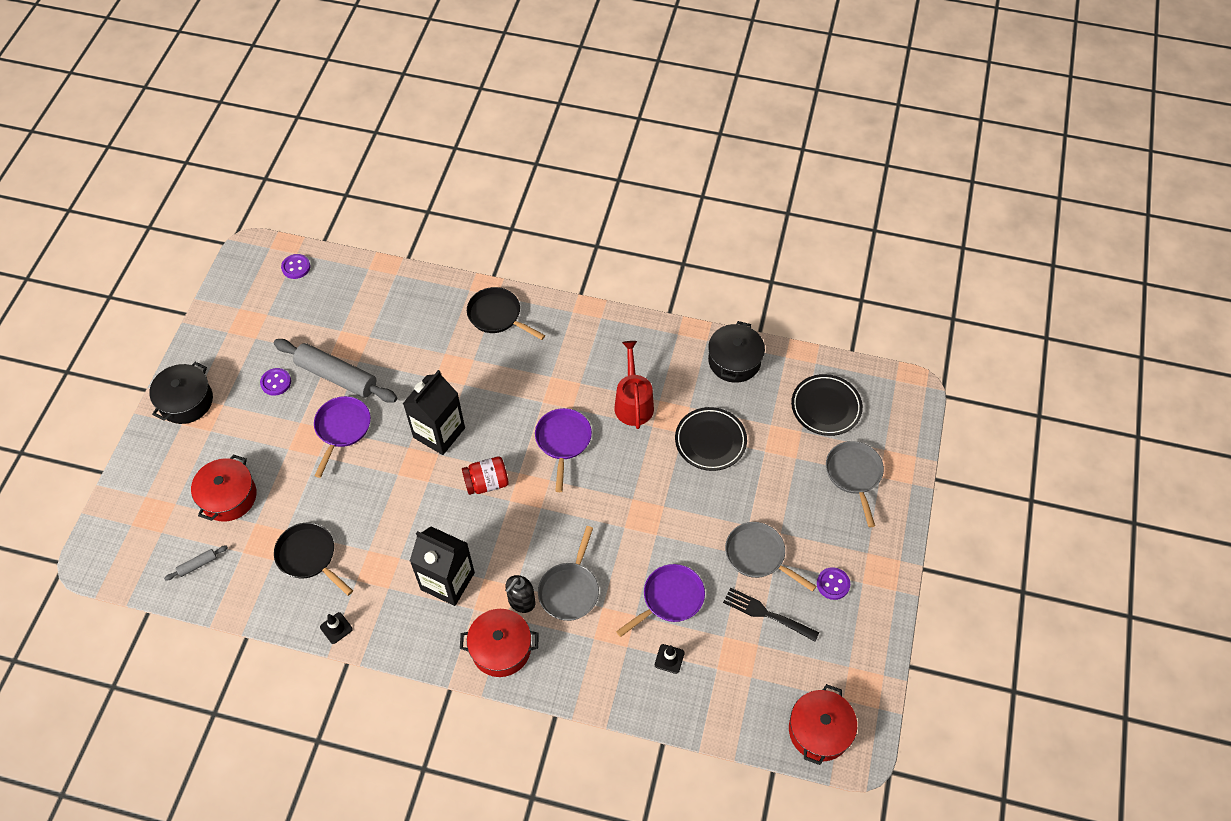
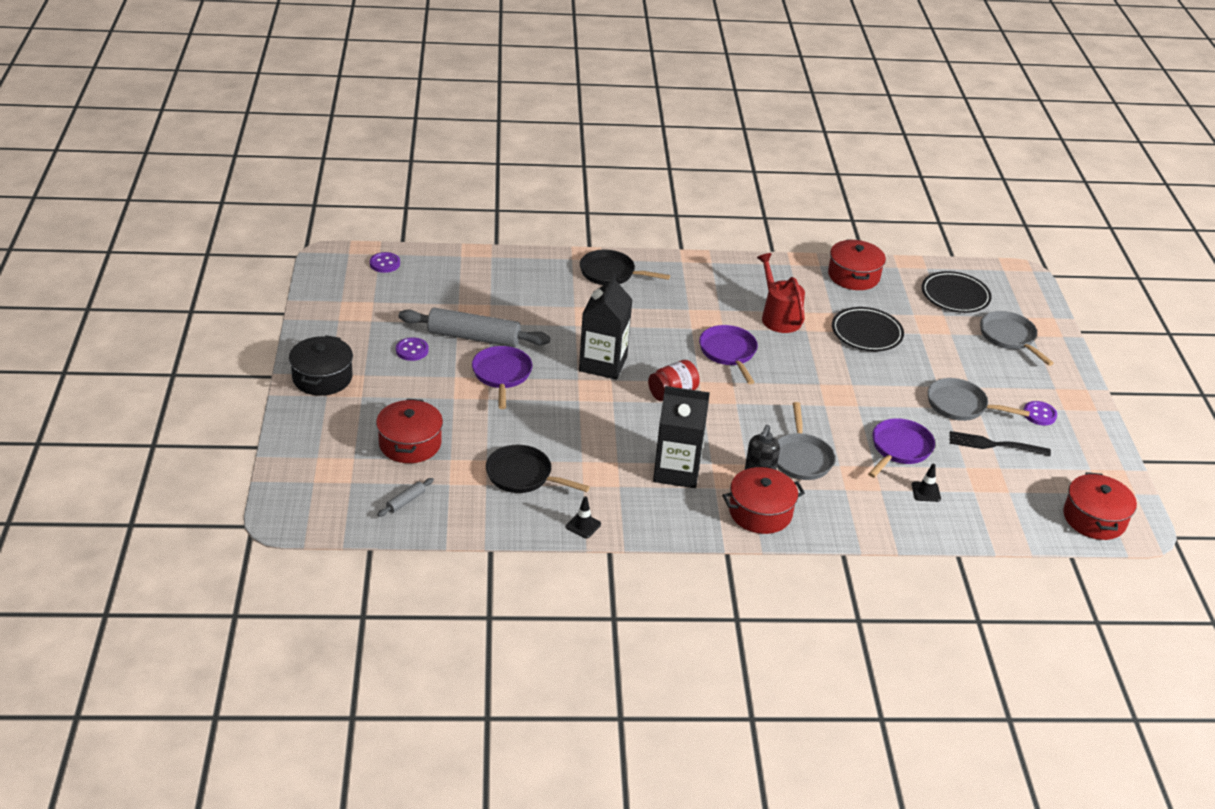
camera: 20 degrees left, 20 degrees down
black pot [708,321,765,383] -> red pot [828,239,886,290]

